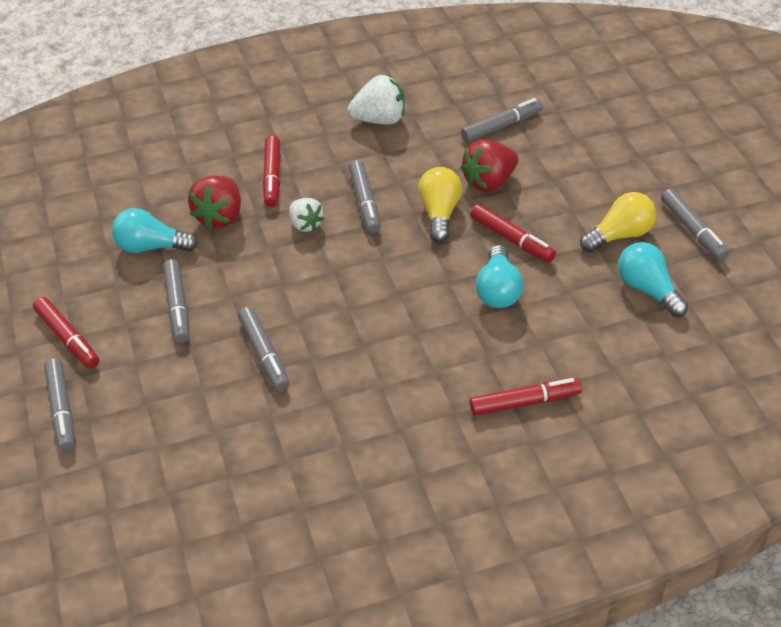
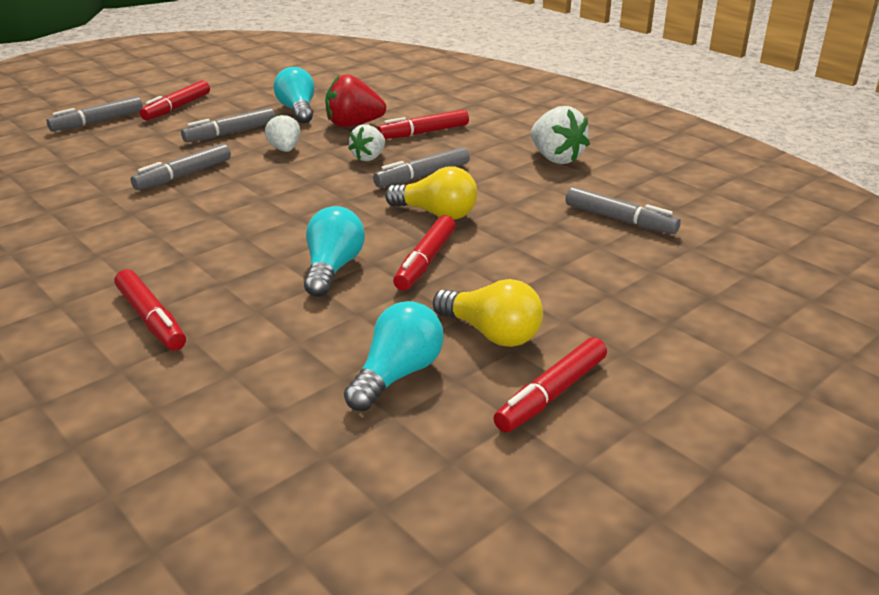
camera: 65 degrees right, 15 degrees down
yellow light bulb [418,167,462,242] -> yellow light bulb turned 45 degrees clockwise [385,167,477,220]
red strawberry [460,139,518,192] -> none
turquoise light bulb [476,245,523,308] -> turquoise light bulb turned 120 degrees clockwise [304,206,365,297]
grey marker [661,189,729,261] -> red marker [494,337,607,432]
none -> white strawberry [265,114,301,152]

